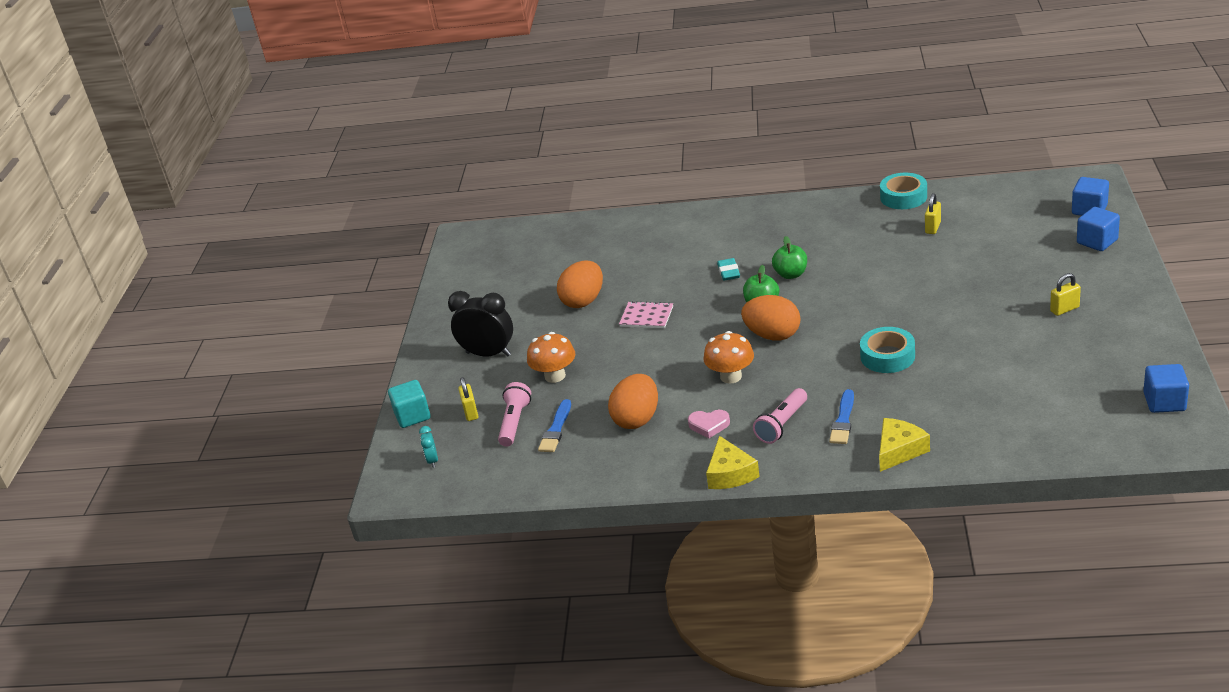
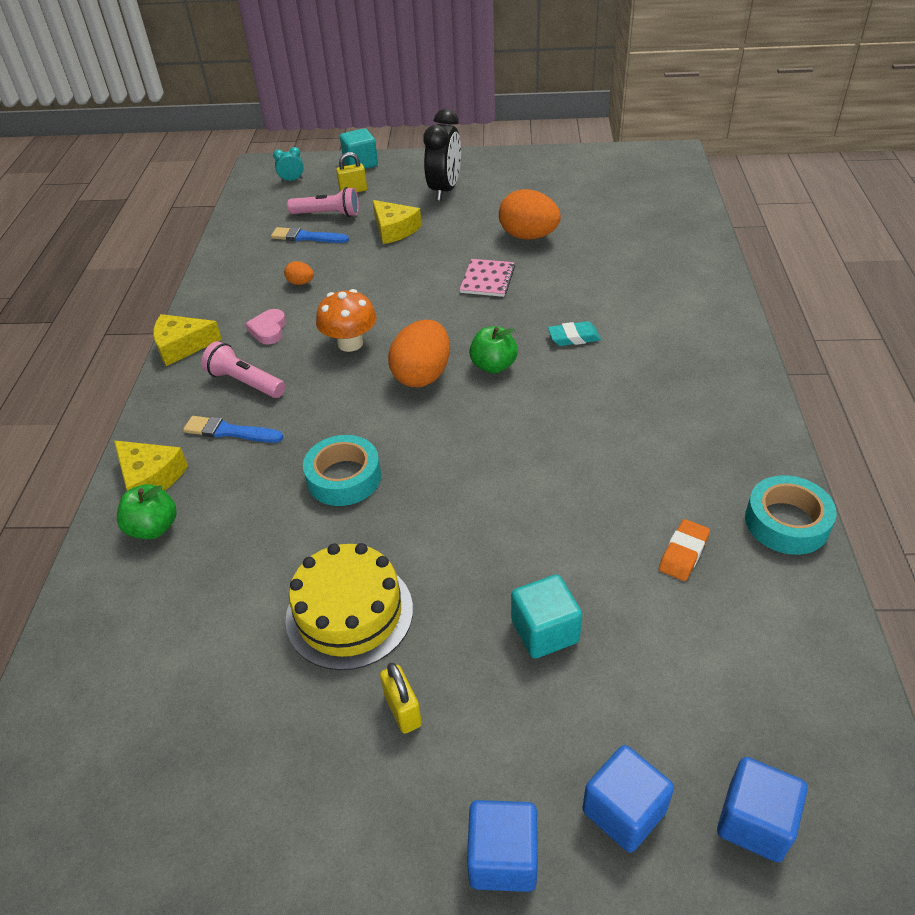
camera: 85 degrees right, 10 degrees up
orange mushroom [527,332,575,383] -> yellow cheese [372,200,422,244]
orange egg [608,374,658,429] -> orange egg [284,261,314,285], size x0.46
green apple [772,236,807,279] -> green apple moved to [117,484,177,539]
yellow padlock [925,193,941,234] -> orange eraser [659,519,710,581]
blue cube [1143,364,1189,413] -> blue cube moved to [467,800,538,892]
none -> yellow cake [285,543,413,670]
none -> turquoise cube [511,574,582,659]

